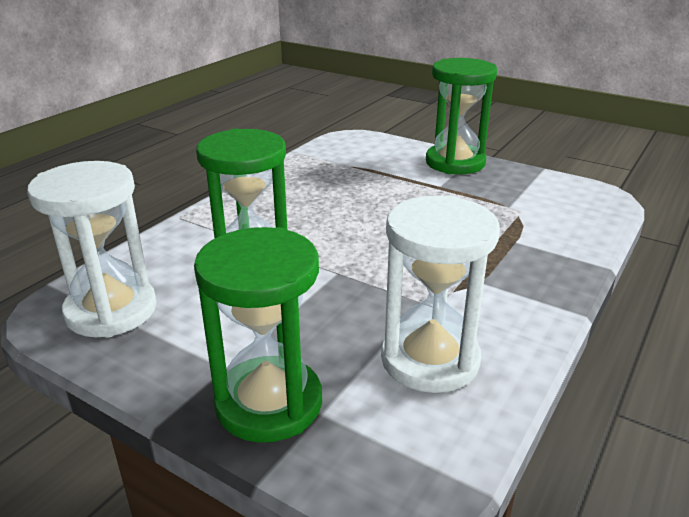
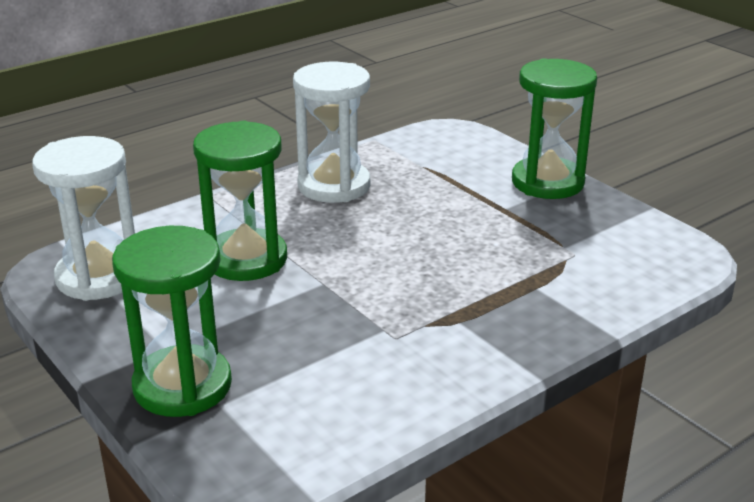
camera: 20 degrees right, 0 degrees up
white hourglass [381,195,500,393] -> white hourglass moved to [293,62,370,203]

